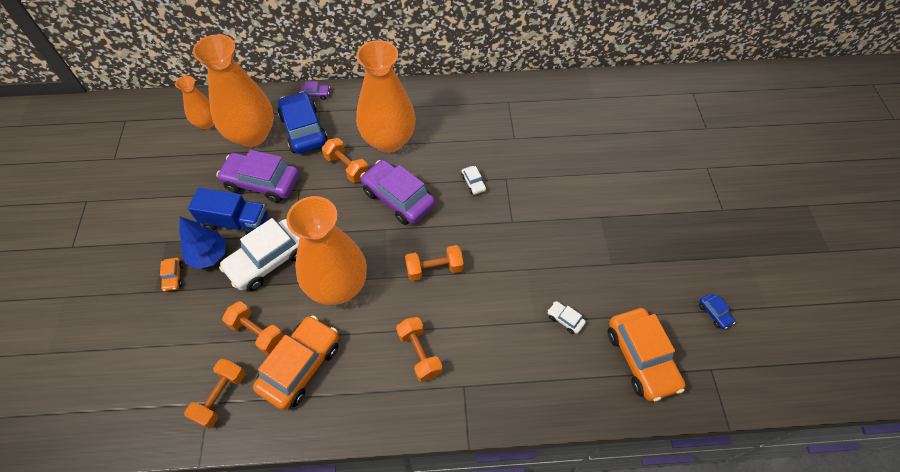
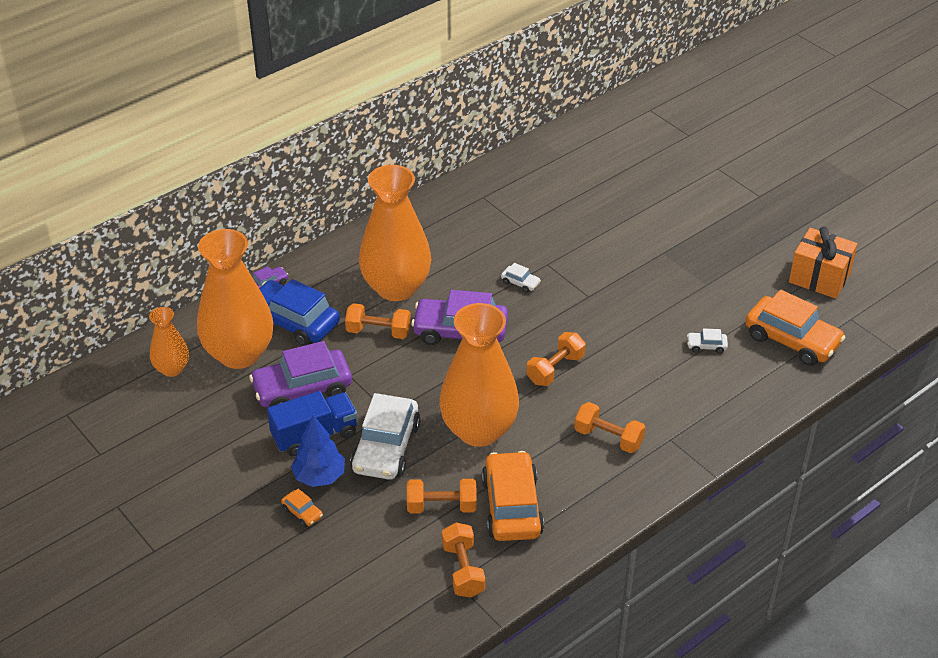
camera: 35 degrees left, 15 degrees down
blue car [699,293,735,329] -> orange gift [789,226,857,299]

